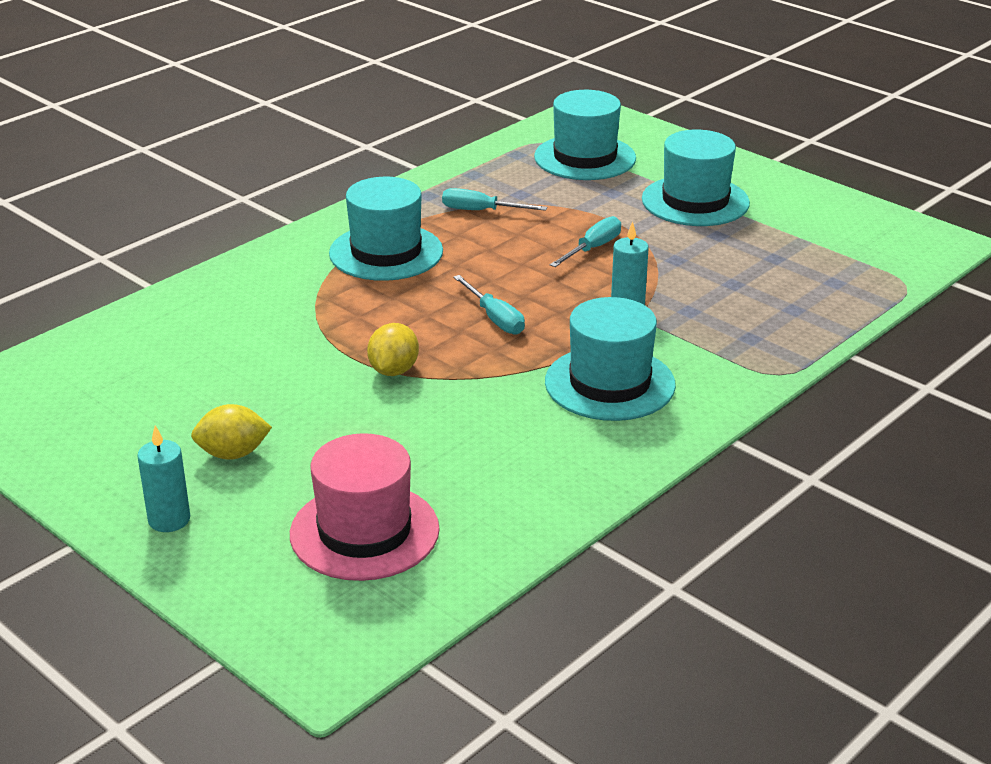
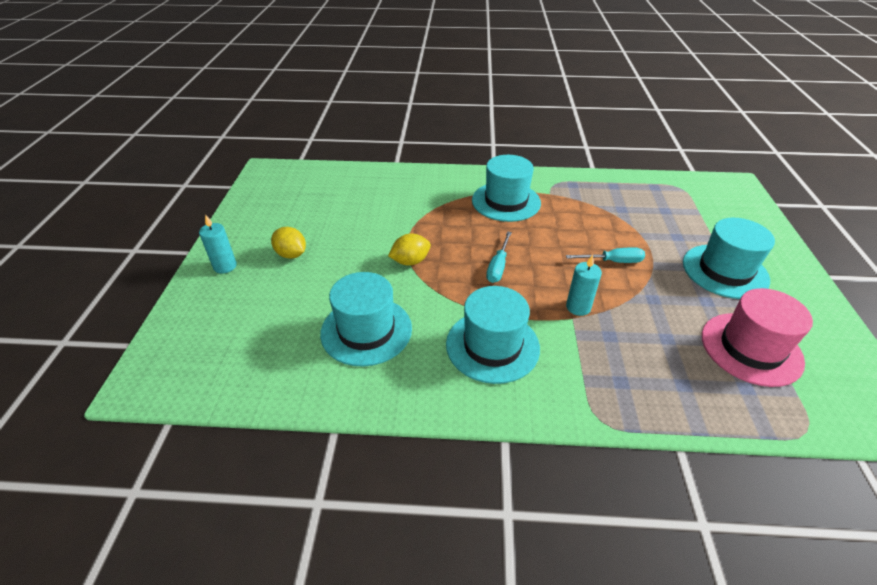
camera: 50 degrees right, 10 degrees up
pink hat [290,433,440,581] -> pink hat moved to [702,288,813,387]
turquoise screwdriver [442,188,547,211] -> none
turquoise hat [534,90,636,180] -> turquoise hat moved to [320,272,412,367]

